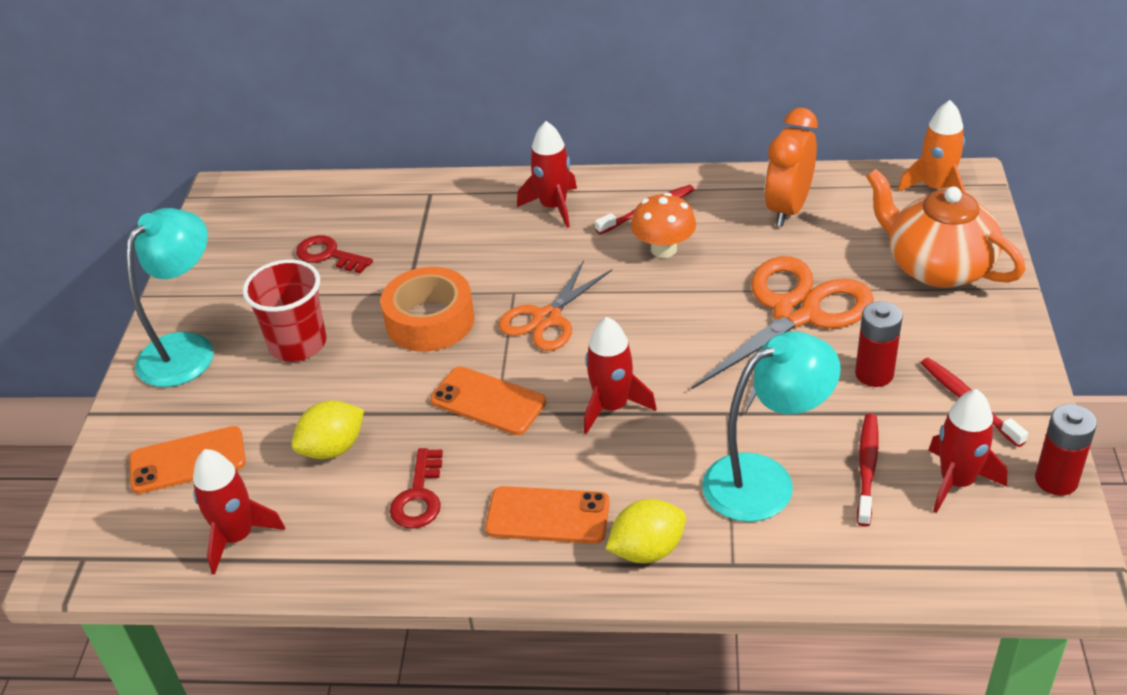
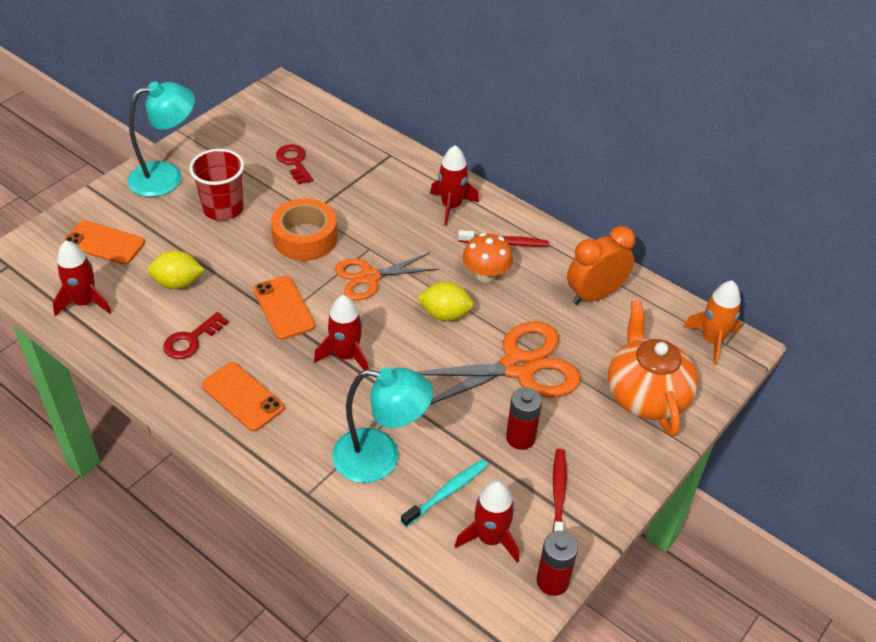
camera: 30 degrees right, 5 degrees up
yellow lemon [606,499,686,563] -> yellow lemon moved to [417,282,474,321]
red toothbrush [857,413,878,527] -> turquoise toothbrush [401,459,488,527]

